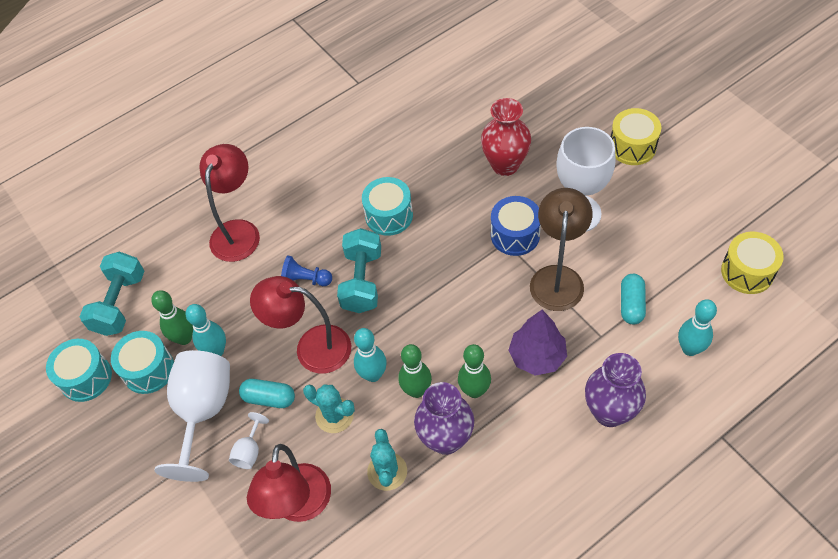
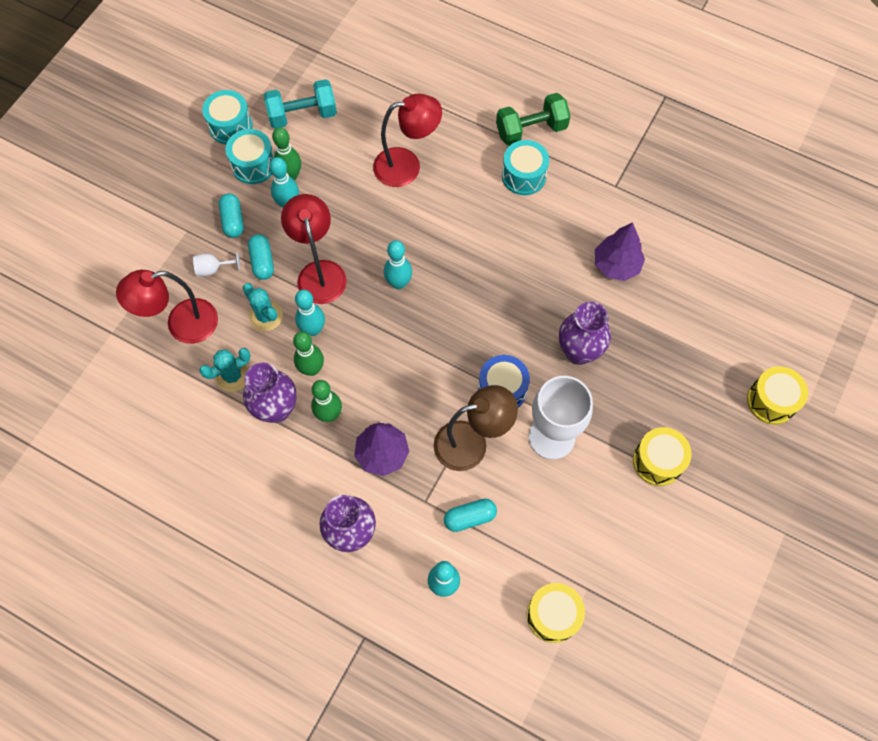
camera: 60 degrees right, 10 degrees up
white goblet [154,350,230,482] -> turquoise capsule [219,193,244,238]
blue pawn [281,255,332,286] -> none
turquoise cactus [303,384,355,433] -> turquoise cactus turned 45 degrees counterclockwise [243,283,283,331]
turquoise dumbbell [337,228,381,313] -> turquoise bowling pin [384,240,412,289]
turquoise drum [362,177,413,236] -> turquoise drum moved to [502,140,549,195]
red vase [481,98,531,176] -> purple vase [559,302,611,365]
none -> green dumbbell [496,93,571,146]
none -> purple tree [595,222,645,281]
none -> yellow drum [747,366,808,425]

